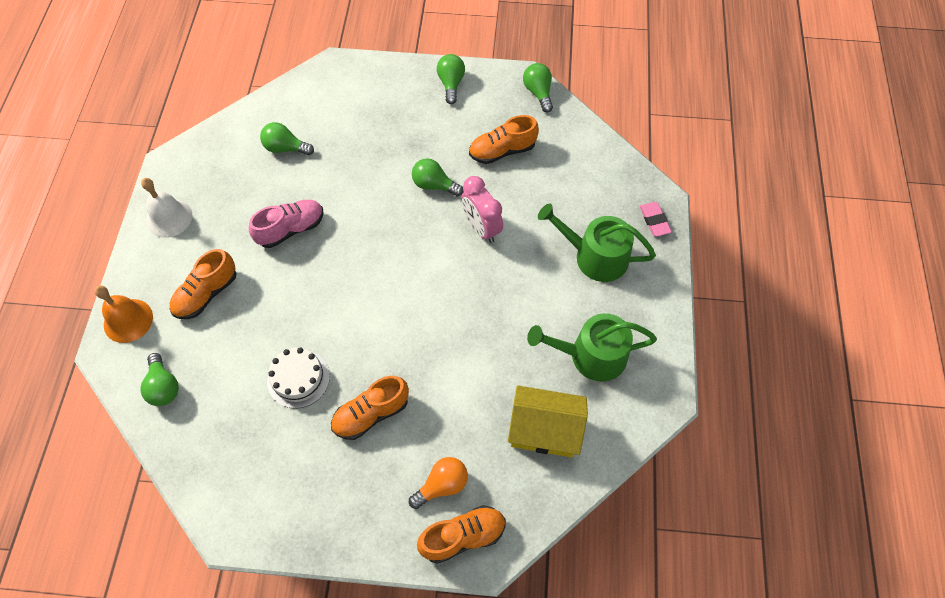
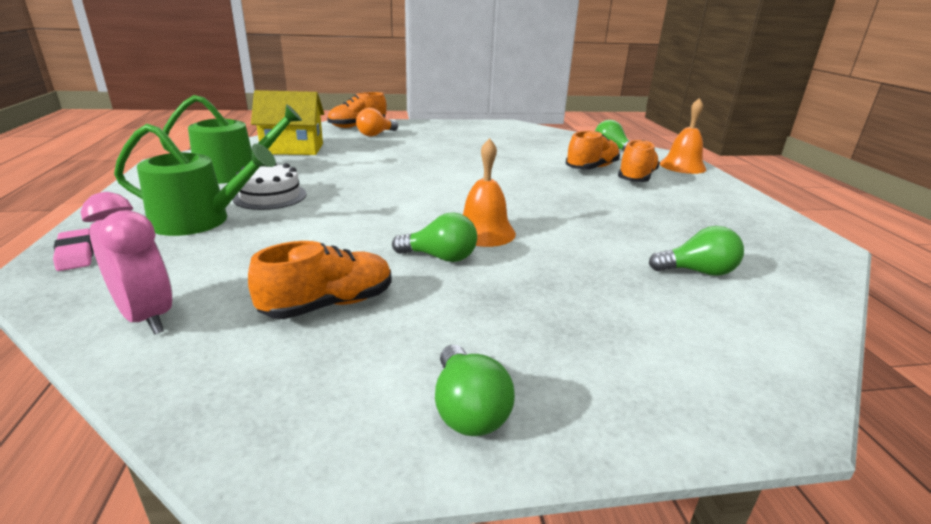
camera: 165 degrees right, 35 degrees down
white bell [141,178,192,238] -> none
pink shoe [249,200,324,248] -> none
white cake [267,348,330,409] -> white cake moved to [233,163,307,210]
orange shoe [331,376,409,440] -> orange shoe moved to [566,131,620,170]
pink clock [461,176,503,243] -> pink clock moved to [81,192,173,334]
green light bulb [523,63,553,113] -> none
none -> orange bell [463,138,516,247]

